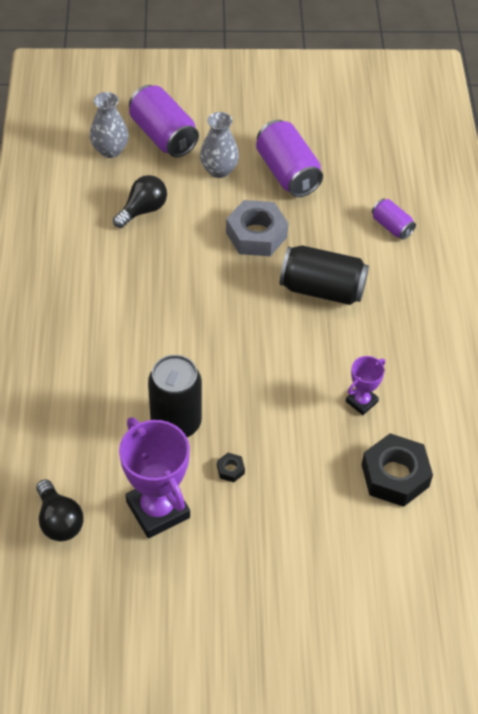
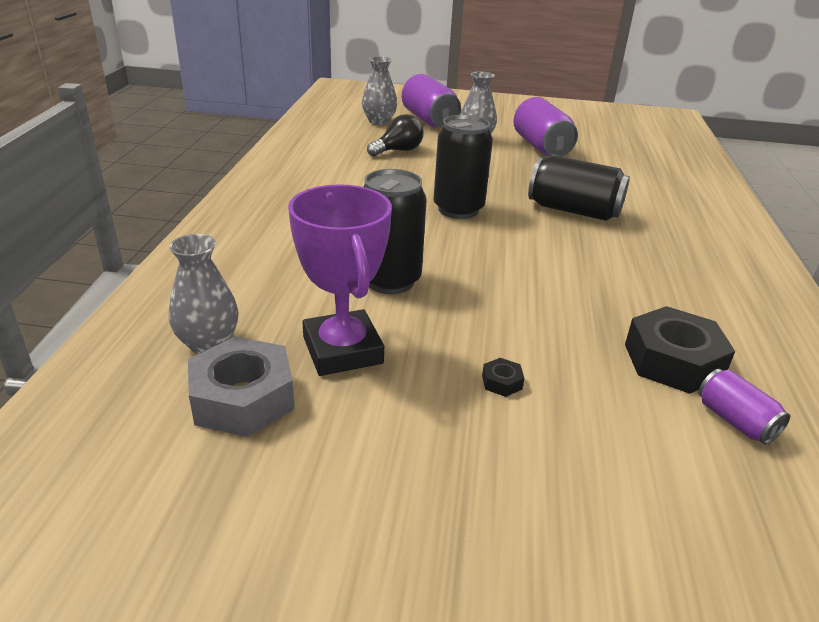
camera: 10 degrees right, 20 degrees down
black light bulb [36,479,84,541] -> grey vase [169,234,239,354]
black nut [217,453,245,482] -> black nut moved to [482,358,524,397]
grey nut [226,200,288,256] -> grey nut moved to [188,337,295,437]
purple trophy [346,356,385,415] -> none
purple can [372,199,416,240] -> purple can moved to [699,369,790,444]
none -> black can [434,115,493,219]

